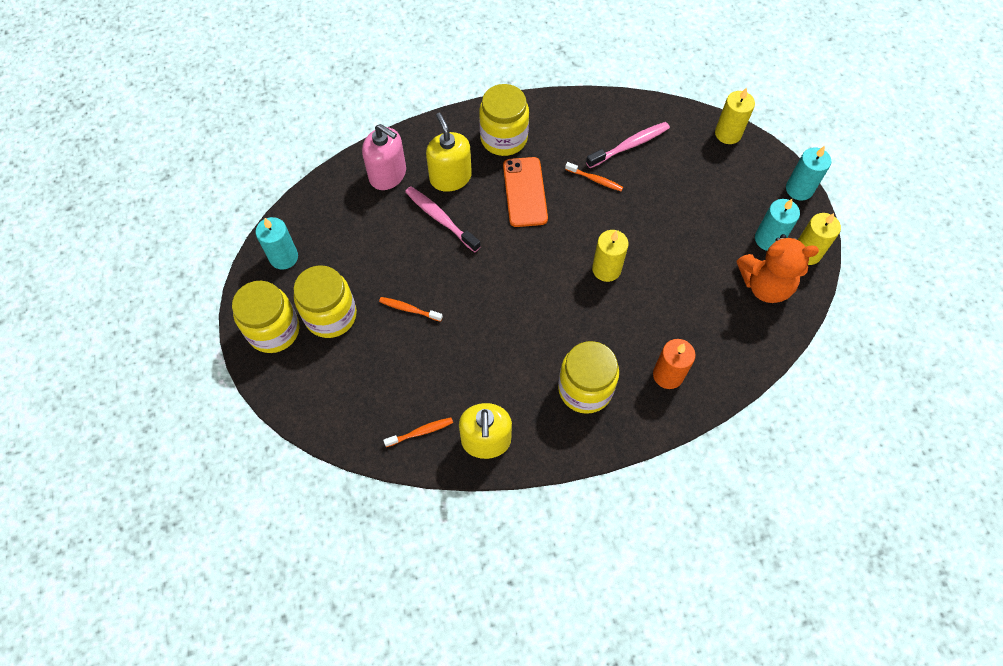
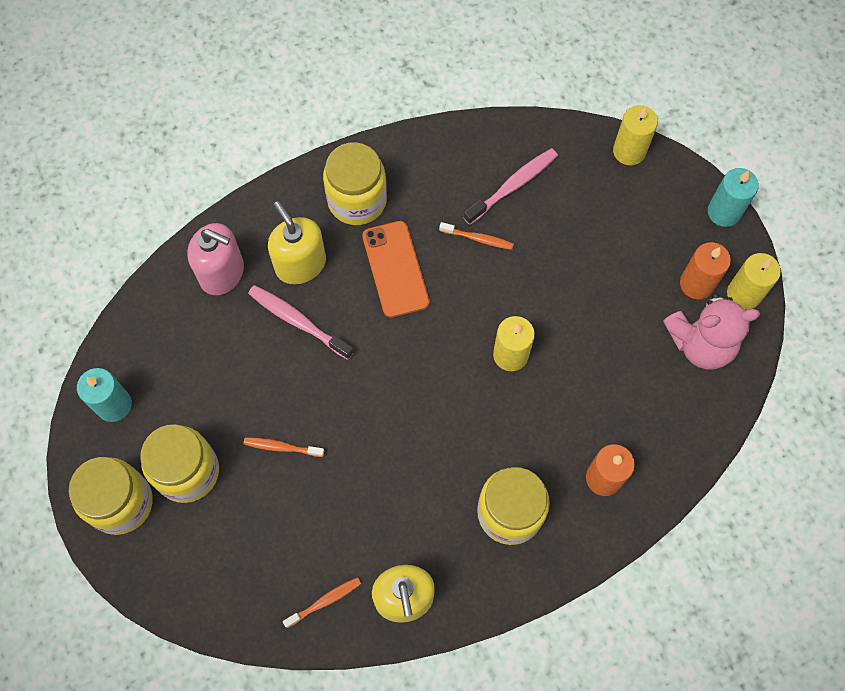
camera: 10 degrees left, 5 degrees up
orange teddy bear [737,234,819,303] -> pink teddy bear [663,293,760,370]
turquoise candle [755,199,800,251] -> orange candle [680,242,731,299]

